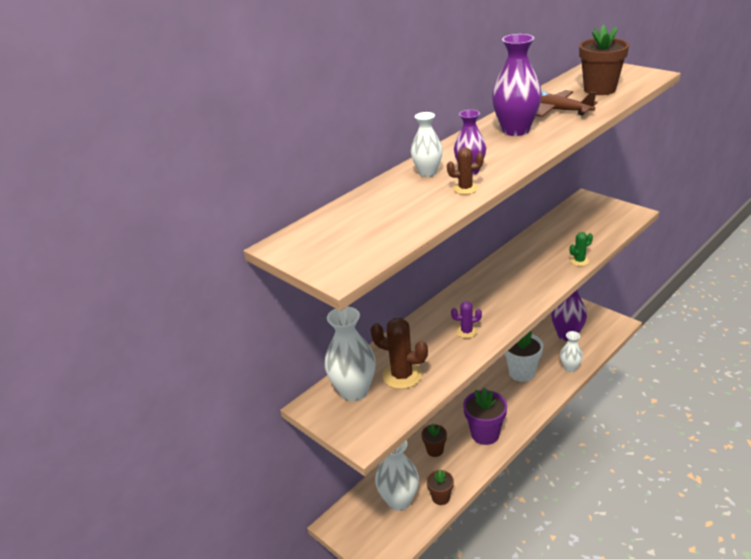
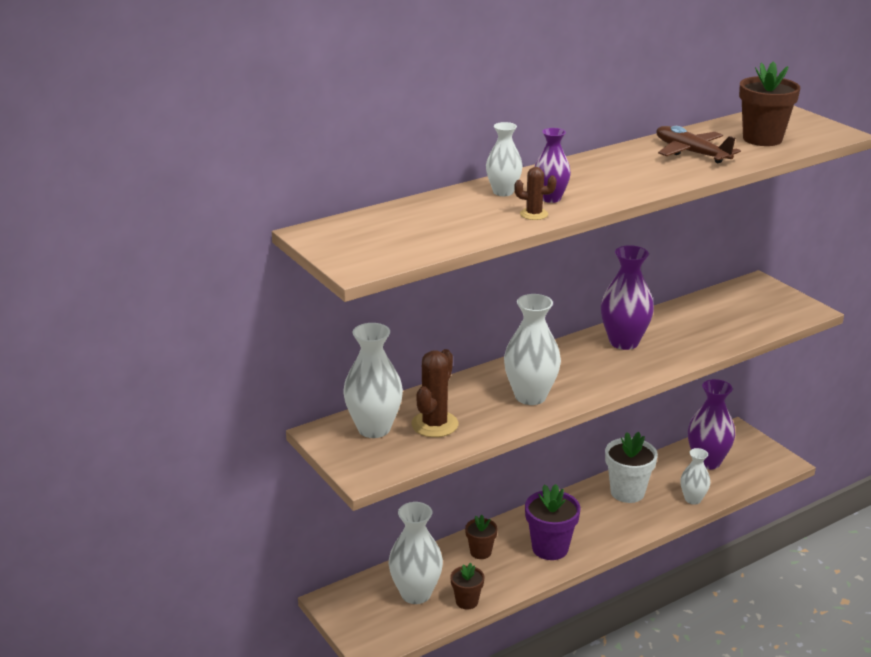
camera: 10 degrees right, 5 degrees down
brown cactus [371,318,428,389] -> brown cactus turned 75 degrees clockwise [411,349,458,437]
purple cactus [451,301,482,338] -> white vase [504,294,561,405]
purple vase [492,34,542,136] -> purple vase moved to [601,245,654,350]
green cactus [570,232,593,266] -> none

